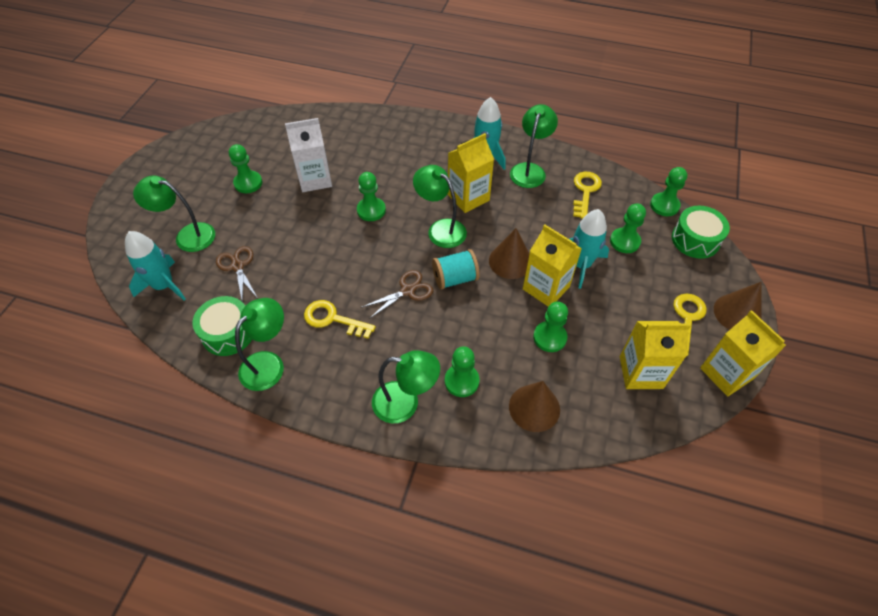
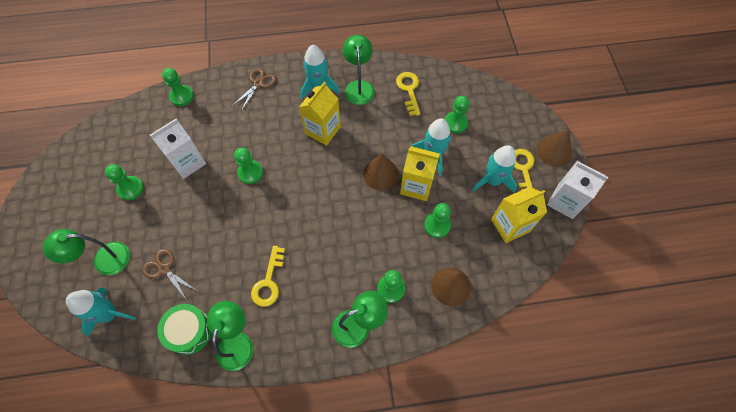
camera: 25 degrees left, 10 degrees up
yellow key [304,300,376,339] -> yellow key turned 75 degrees counterclockwise [251,246,285,307]
brown scissors [362,270,433,319] -> brown scissors moved to [232,68,276,111]
green lamp [413,165,467,248] -> none
turquoise spool [432,249,480,290] -> none
green pawn [650,167,687,216] -> green pawn moved to [162,68,194,106]
green drum [672,206,730,259] -> none
yellow carton [700,310,786,396] -> white carton [547,161,609,219]
none -> turquoise rocket [472,145,517,193]

